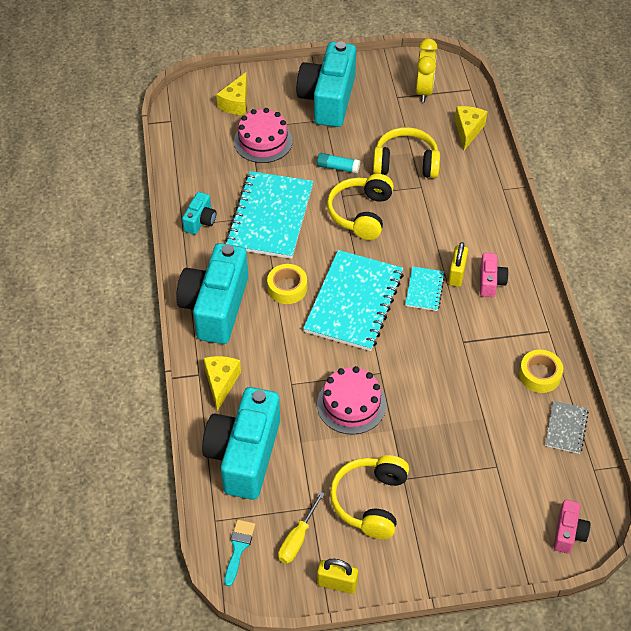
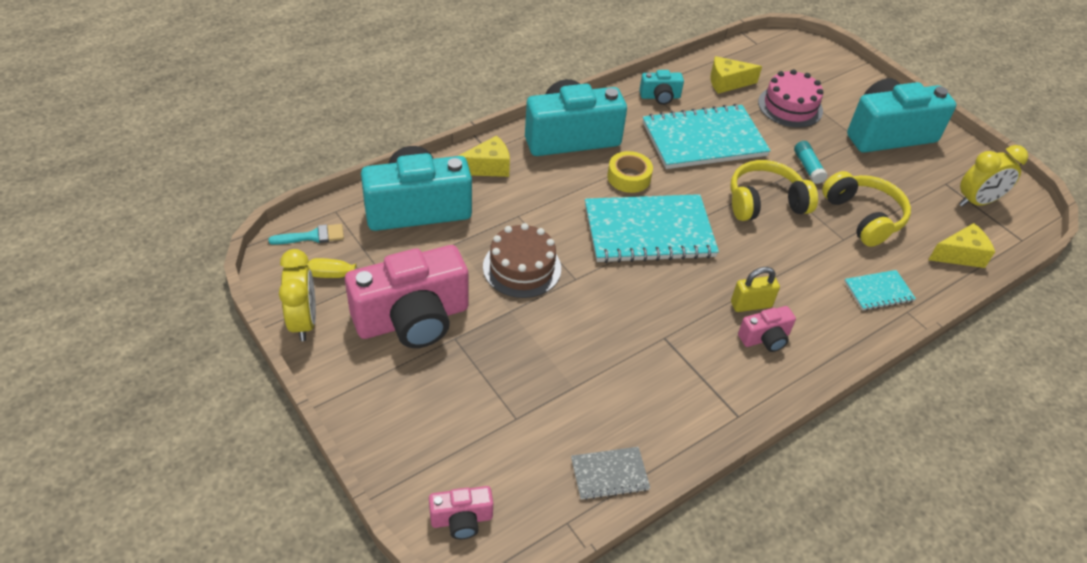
camera: 60 degrees right, 5 degrees down
yellow cheese [216,72,247,115] -> yellow cheese moved to [710,56,762,94]
pink cake [317,366,386,435] -> brown cake [483,223,561,298]
yellow padlock [317,559,358,594] -> yellow clock [279,249,316,341]
yellow headphones [330,455,409,539] -> pink camera [345,245,468,348]
turquoise notebook [405,266,445,311] -> turquoise notebook moved to [844,270,916,311]
yellow tape [519,350,563,393] -> none

